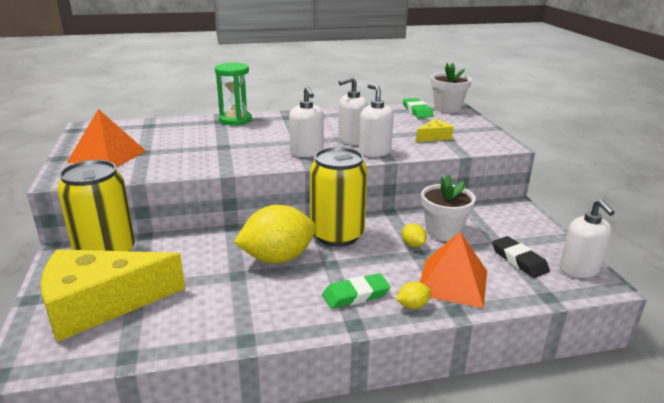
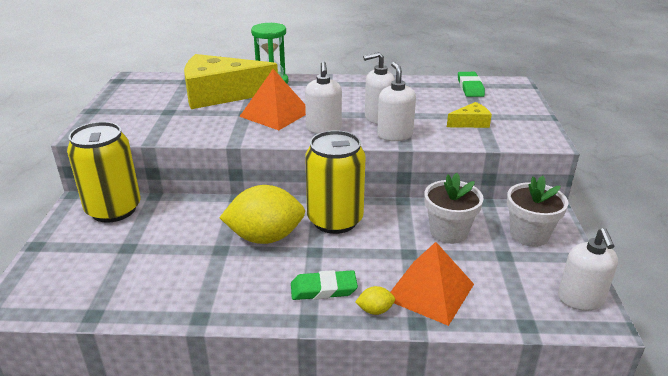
camera: 15 degrees right, 5 degrees up
yellow cheese [41,249,185,342] -> yellow cheese moved to [184,54,278,109]
orange pyramid [67,109,146,168] -> orange pyramid moved to [239,69,306,130]
yellow lemon [402,224,426,247] -> none
white flower pot [431,63,472,113] -> white flower pot moved to [507,176,568,247]
black eraser [492,236,550,278] -> none

